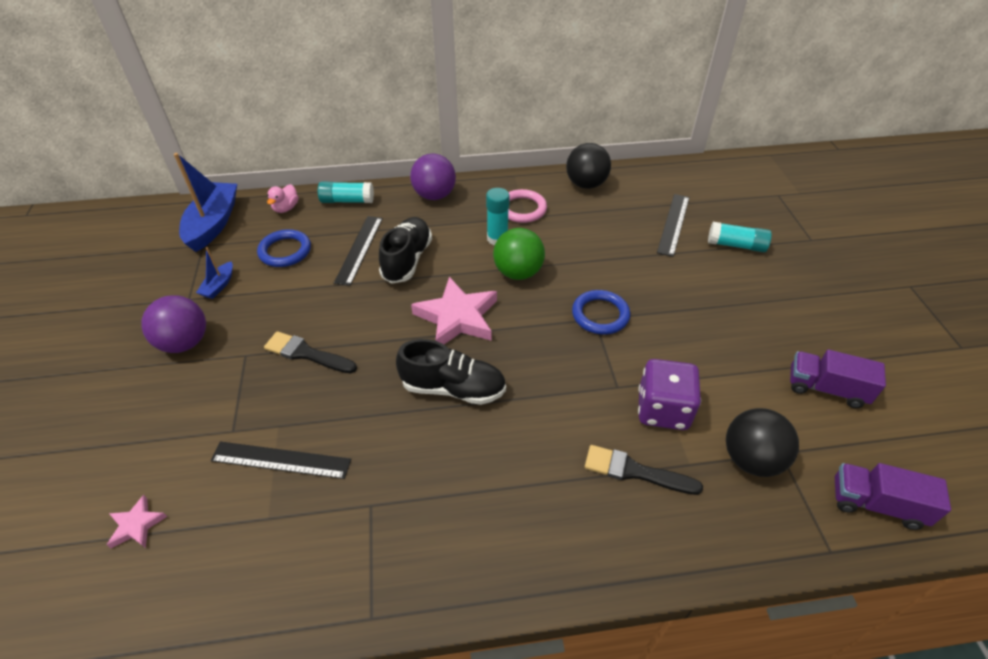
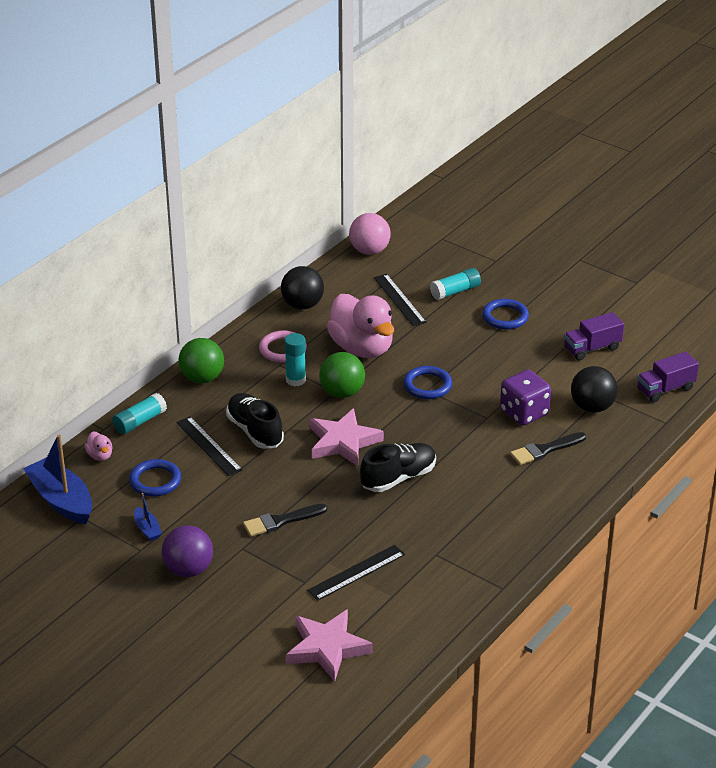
camera: 45 degrees left, 10 degrees down
pink star [107,495,167,548] -> pink star [286,609,373,682], size x2.07
purple ball [410,153,456,200] -> green ball [178,338,224,383]
none -> pink duck [327,294,394,358]
none -> pink ball [349,213,391,255]
none -> blue ring [482,299,529,330]

